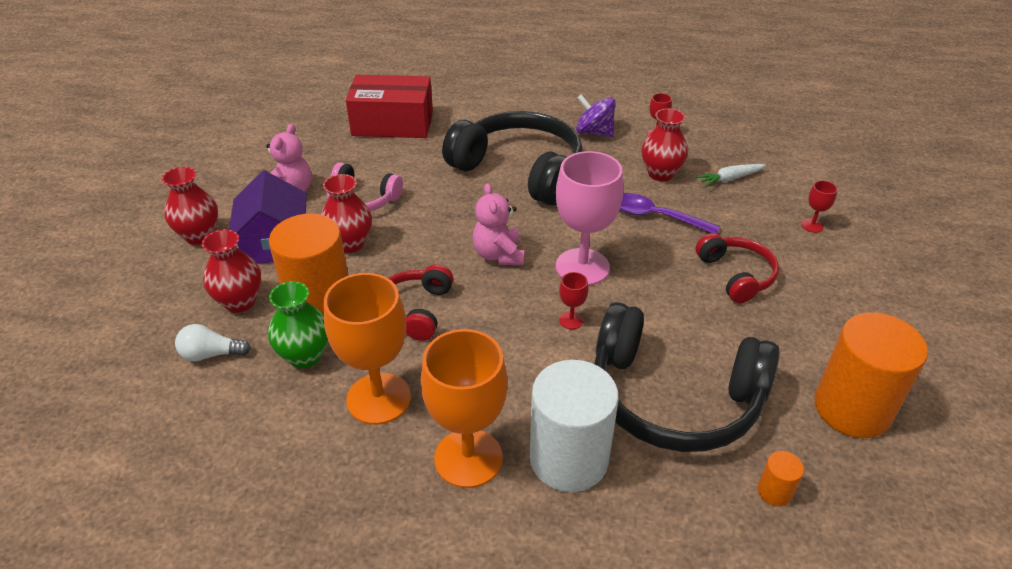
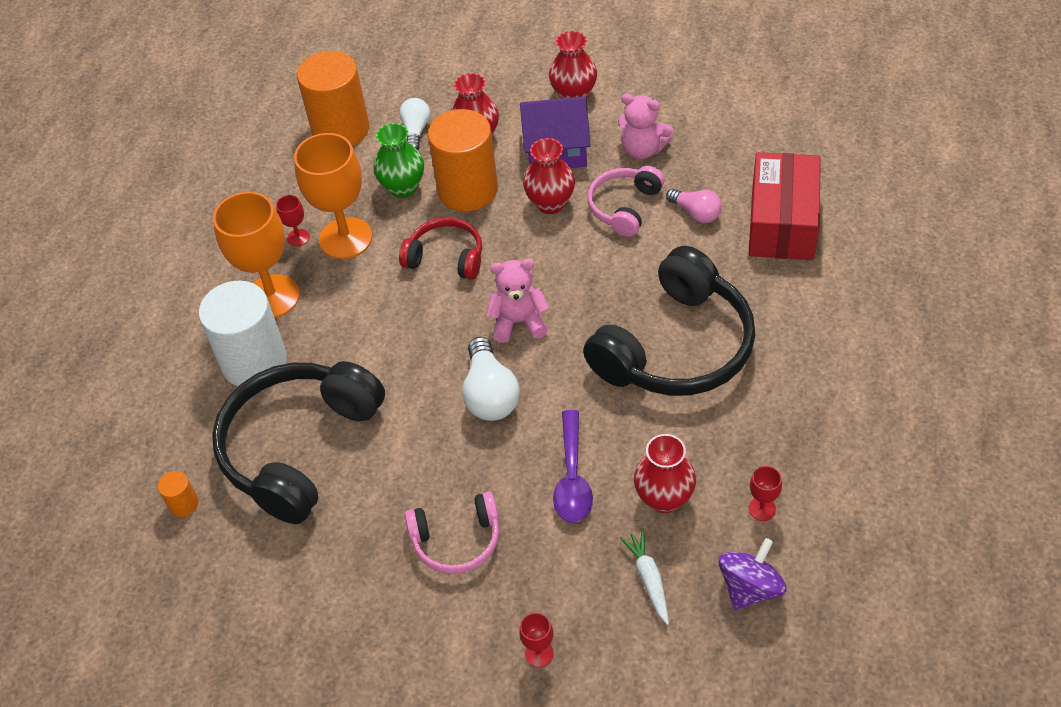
camera: 100 degrees right, 10 degrees up
pink goblet [556,151,623,286] -> white light bulb [462,337,520,421]
red goblet [559,272,588,329] -> red goblet moved to [276,195,310,246]
purple spinning top [576,94,615,137] -> purple spinning top moved to [718,538,787,611]
purple spoon [620,193,720,234] -> purple spoon turned 150 degrees clockwise [553,410,593,523]
red headphones [696,233,779,303] -> pink headphones [405,491,499,574]
orange cylinder [814,312,928,438] -> orange cylinder moved to [297,51,369,146]
none -> pink light bulb [666,189,722,223]

